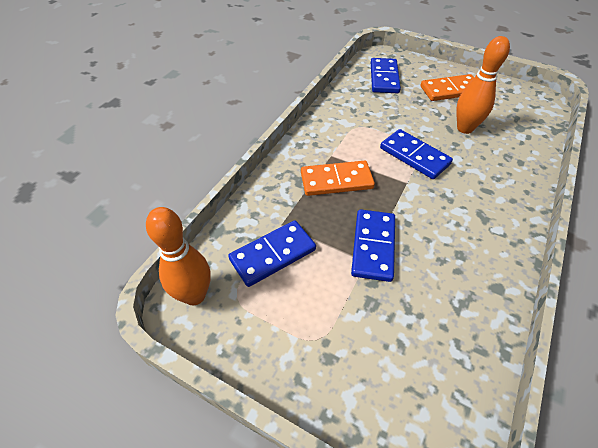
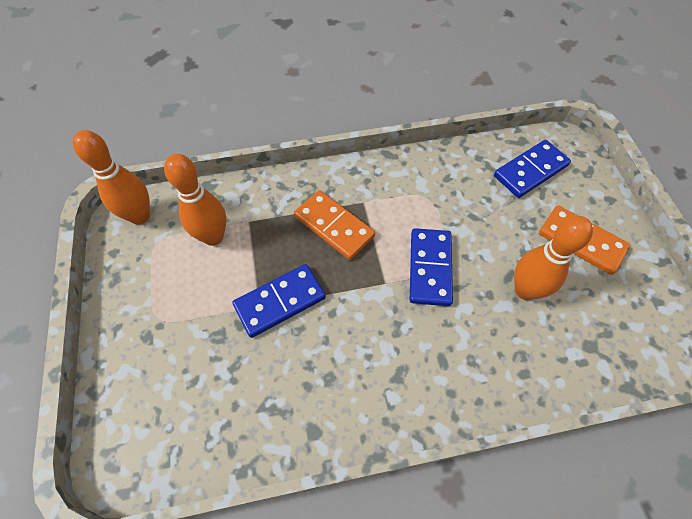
camera: 50 degrees right, 10 degrees up
blue domino [228,220,316,287] -> orange bowling pin [164,154,226,246]

